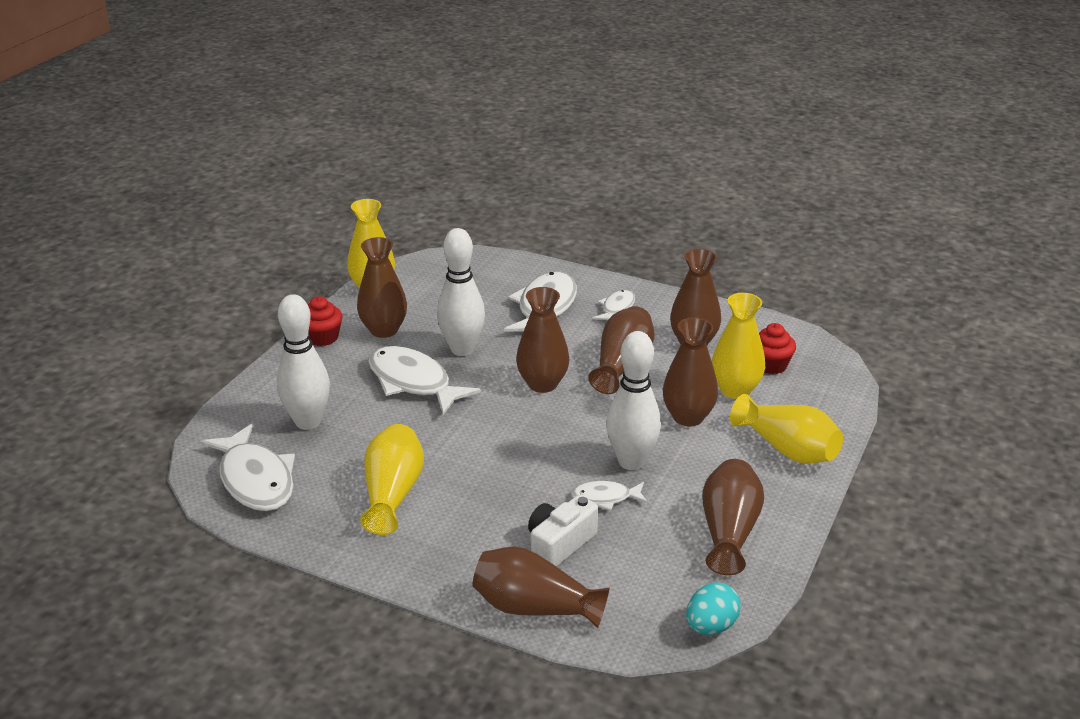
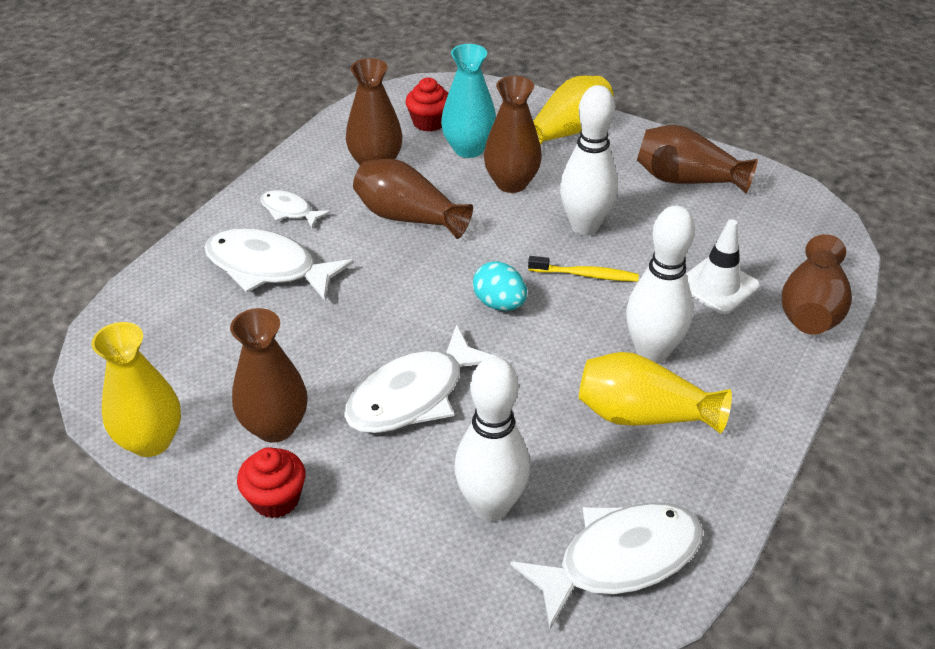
camera: 85 degrees left, 10 degrees up
white bowling pin [437,228,485,356] -> white bowling pin moved to [626,206,695,364]
brown vase [516,287,570,393] -> none
white camera [528,495,598,567] -> white traffic cone [686,219,760,314]
white fish [571,481,648,511] -> none
turquoise egg [686,582,741,635] -> turquoise egg moved to [473,261,527,311]
yellow vase [712,293,765,399] -> turquoise vase [441,44,496,158]
none -> yellow toothbrush [528,256,639,282]

